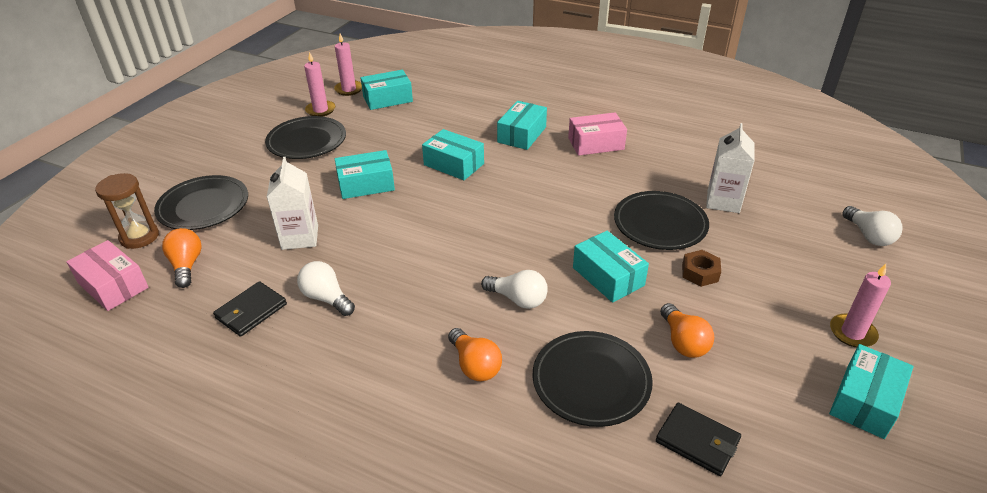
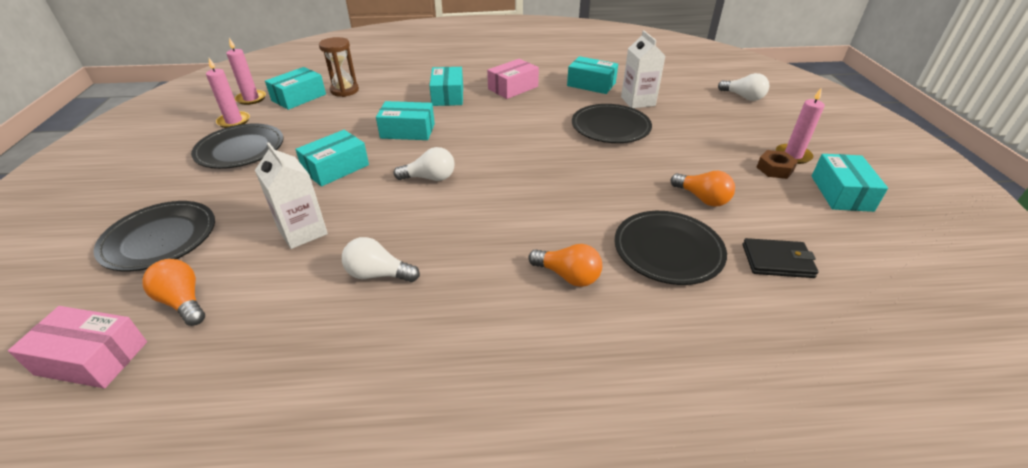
camera: 30 degrees left, 0 degrees up
brown hourglass [95,173,159,249] -> brown hourglass moved to [319,37,359,97]
black wallet [213,281,287,337] -> none
white light bulb [481,270,548,309] -> white light bulb moved to [394,147,455,181]
turquoise box [573,231,649,303] -> turquoise box moved to [567,56,618,94]
brown nut [682,250,721,287] -> brown nut moved to [757,150,798,179]

